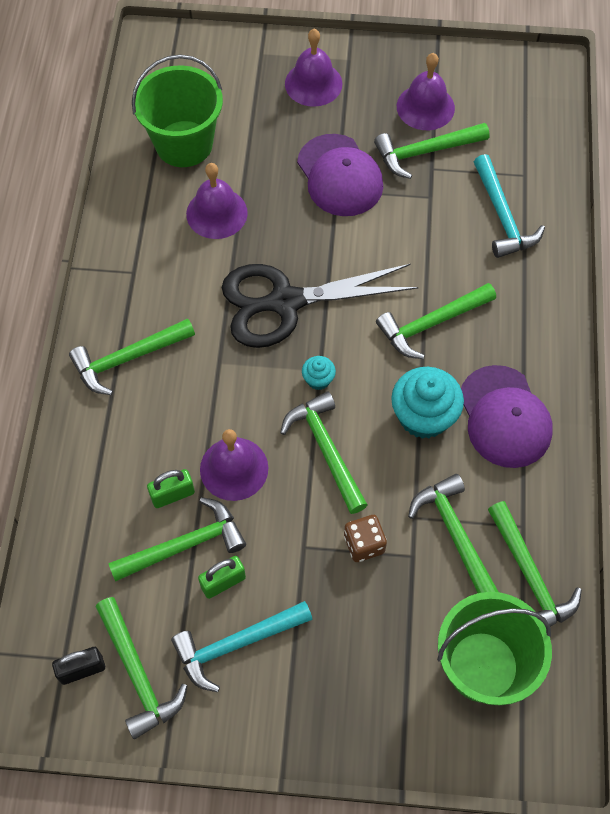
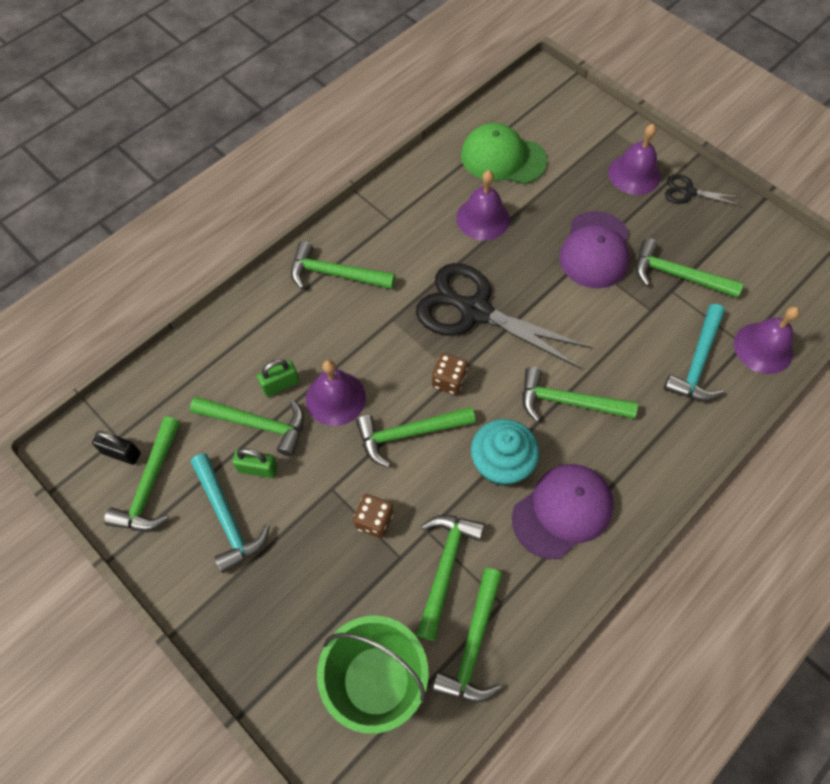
camera: 40 degrees right, 0 degrees up
green bucket [132,54,223,167] -> green cap [461,123,547,184]
green padlock [147,469,195,508] -> green padlock turned 45 degrees counterclockwise [257,359,299,397]
turquoise hammer [171,601,313,692] -> turquoise hammer turned 135 degrees counterclockwise [191,453,270,573]
green hammer [280,391,368,514] -> green hammer turned 120 degrees counterclockwise [356,407,475,467]
turquoise cupcake [302,356,336,390] -> brown dice [432,353,468,395]
purple bell [397,53,455,130] -> purple bell moved to [734,306,800,374]
purple cap [461,365,553,468] -> purple cap turned 150 degrees counterclockwise [512,464,614,559]
none -> black scissors [665,174,741,206]

